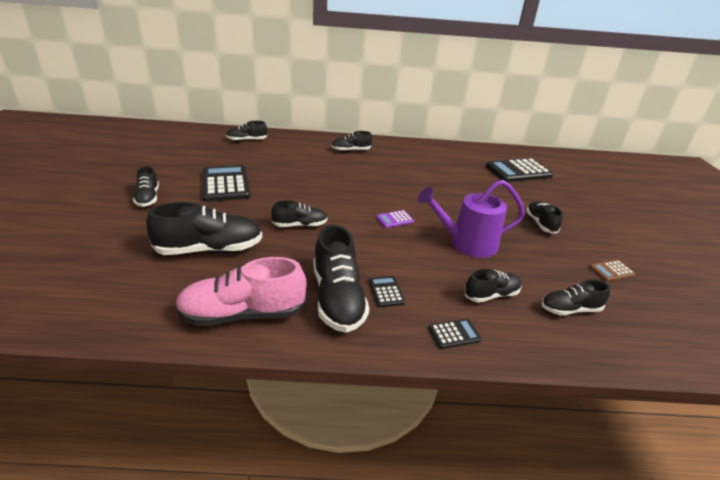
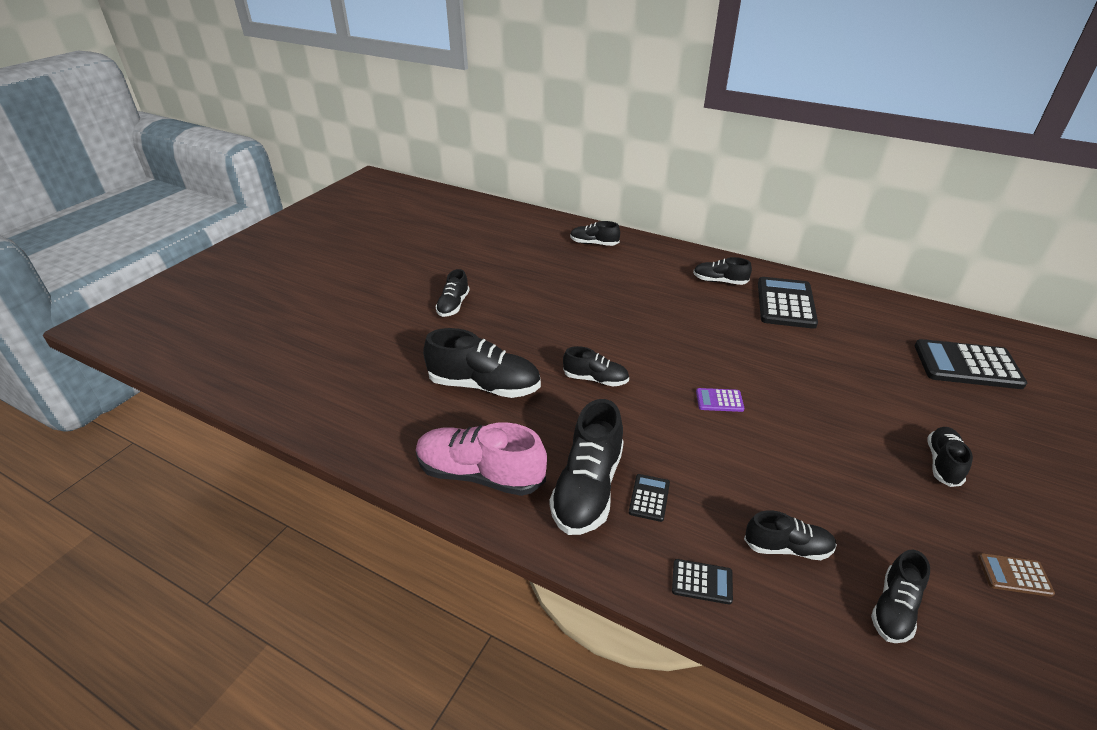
camera: 30 degrees right, 5 degrees up
black calculator [203,165,250,202] -> black calculator moved to [758,277,818,329]
purple watering can [417,180,525,258] -> none
black shoe [541,280,610,315] -> black shoe turned 75 degrees counterclockwise [871,550,930,643]

